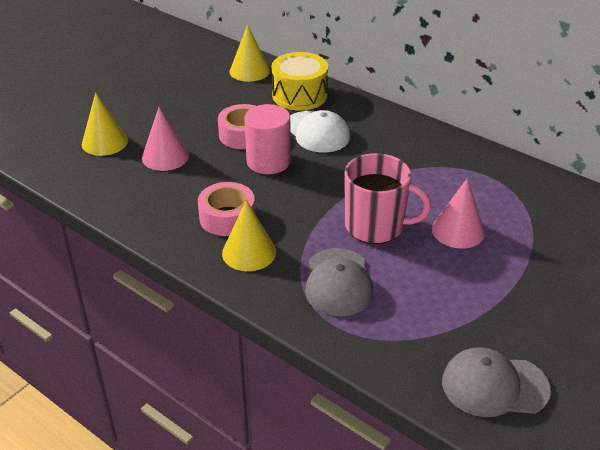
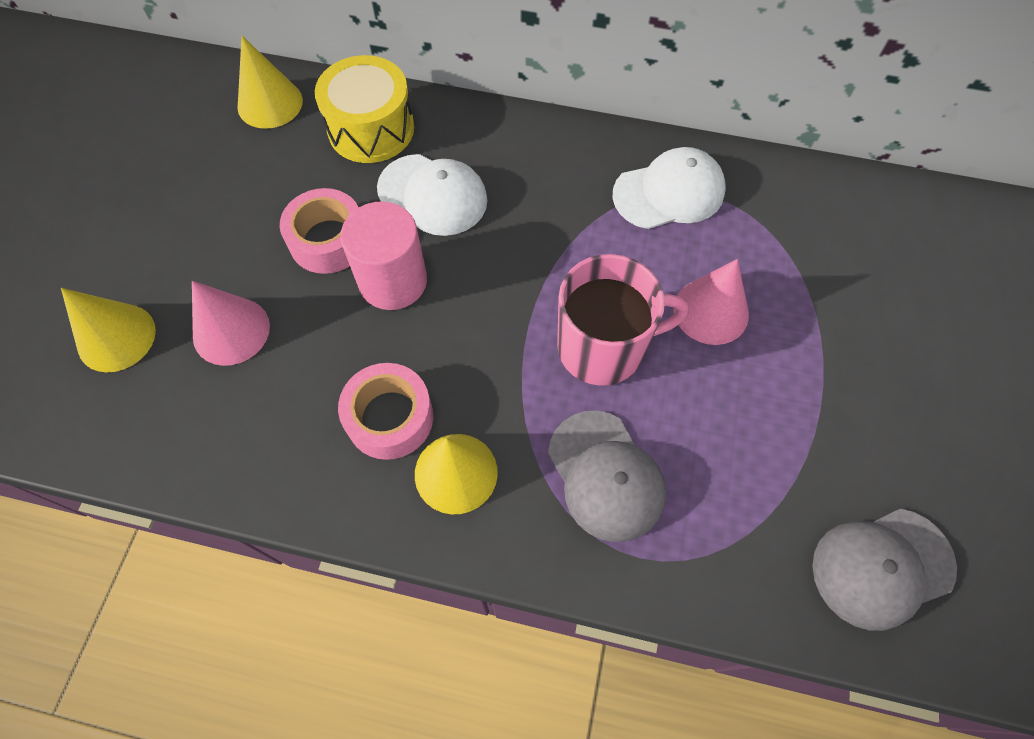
camera: 25 degrees left, 25 degrees up
none -> white cap [613,147,726,229]

